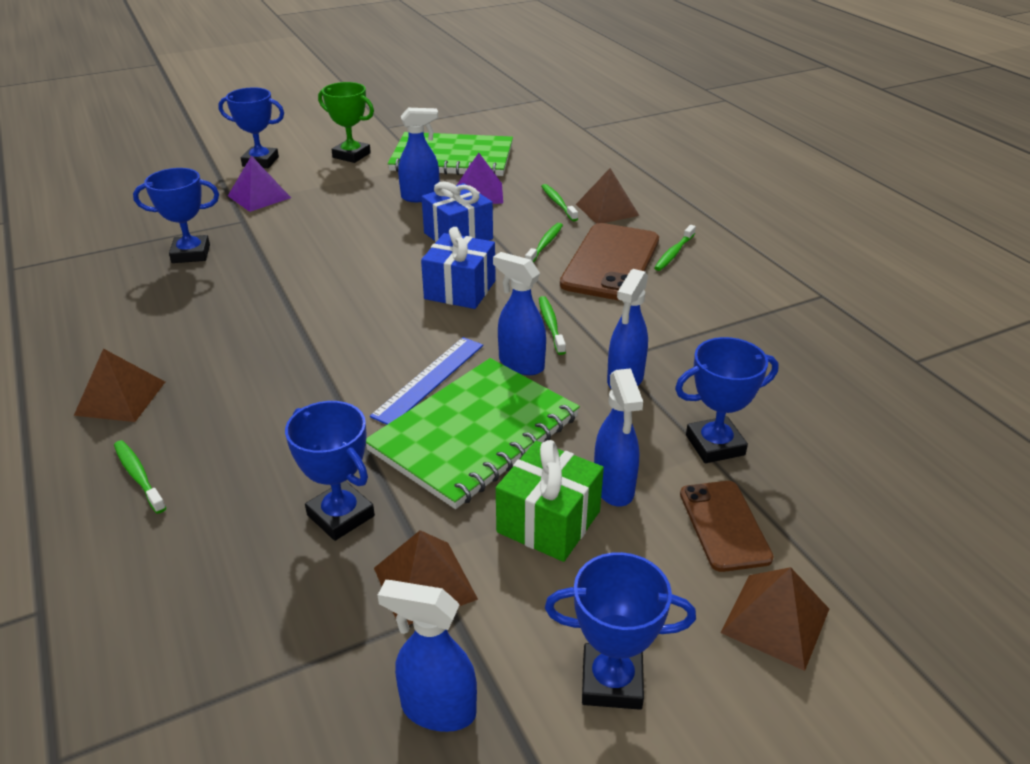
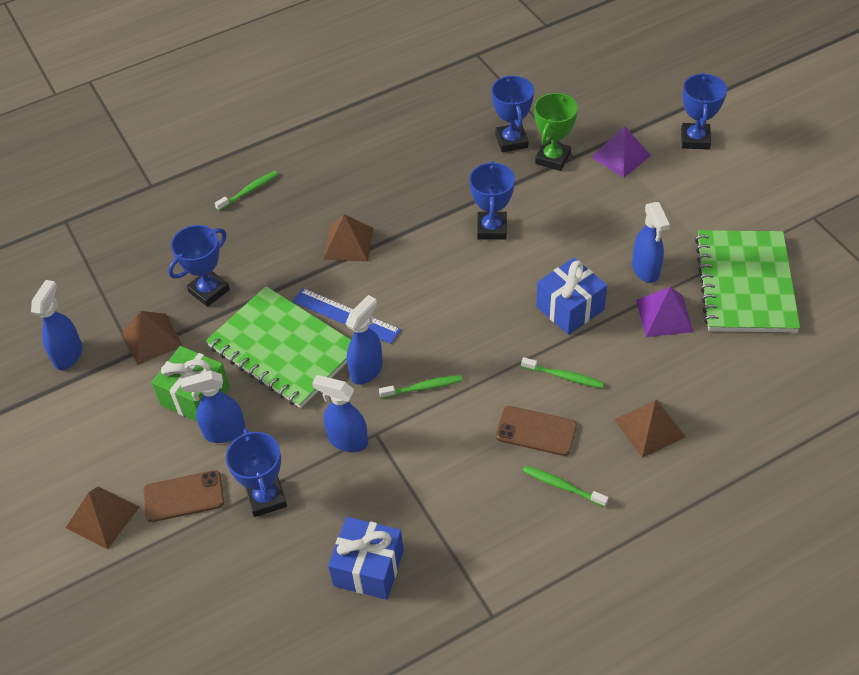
camera: 90 degrees right, 15 degrees up
brown pyramid [74,348,165,422] -> brown pyramid moved to [323,214,373,262]
green trophy [318,82,374,163] -> green trophy moved to [534,93,578,171]
blue gift [421,227,496,309] -> blue gift moved to [328,517,404,600]
green toothbrush [541,184,578,221] -> none
blue trophy [545,552,696,710] -> blue trophy moved to [469,161,515,240]
brown phone [560,223,659,301] -> brown phone [496,406,577,456], size x0.59

